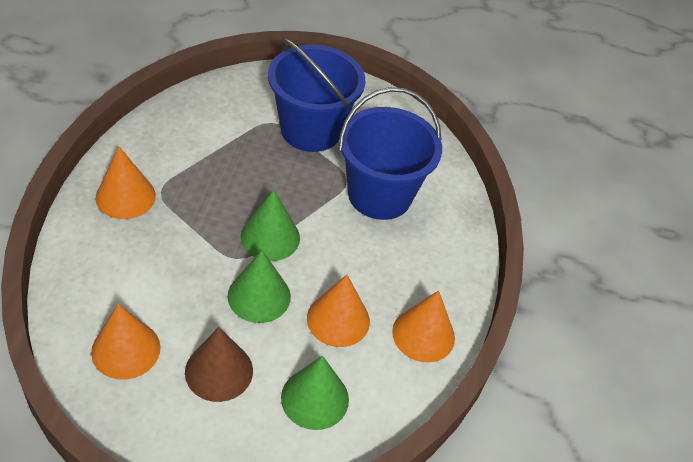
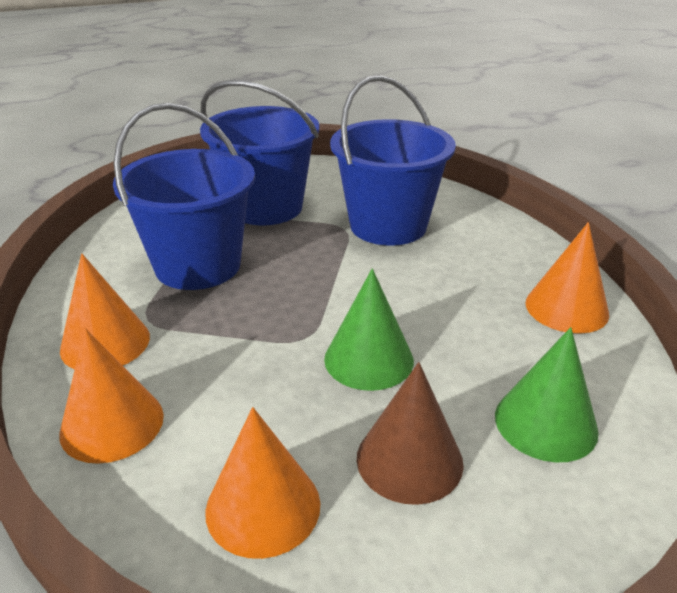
camera: 25 degrees left, 15 degrees down
green cone [240,189,300,261] -> none
orange cone [307,275,370,347] -> orange cone moved to [59,328,164,464]
none -> blue bucket [113,103,255,290]

